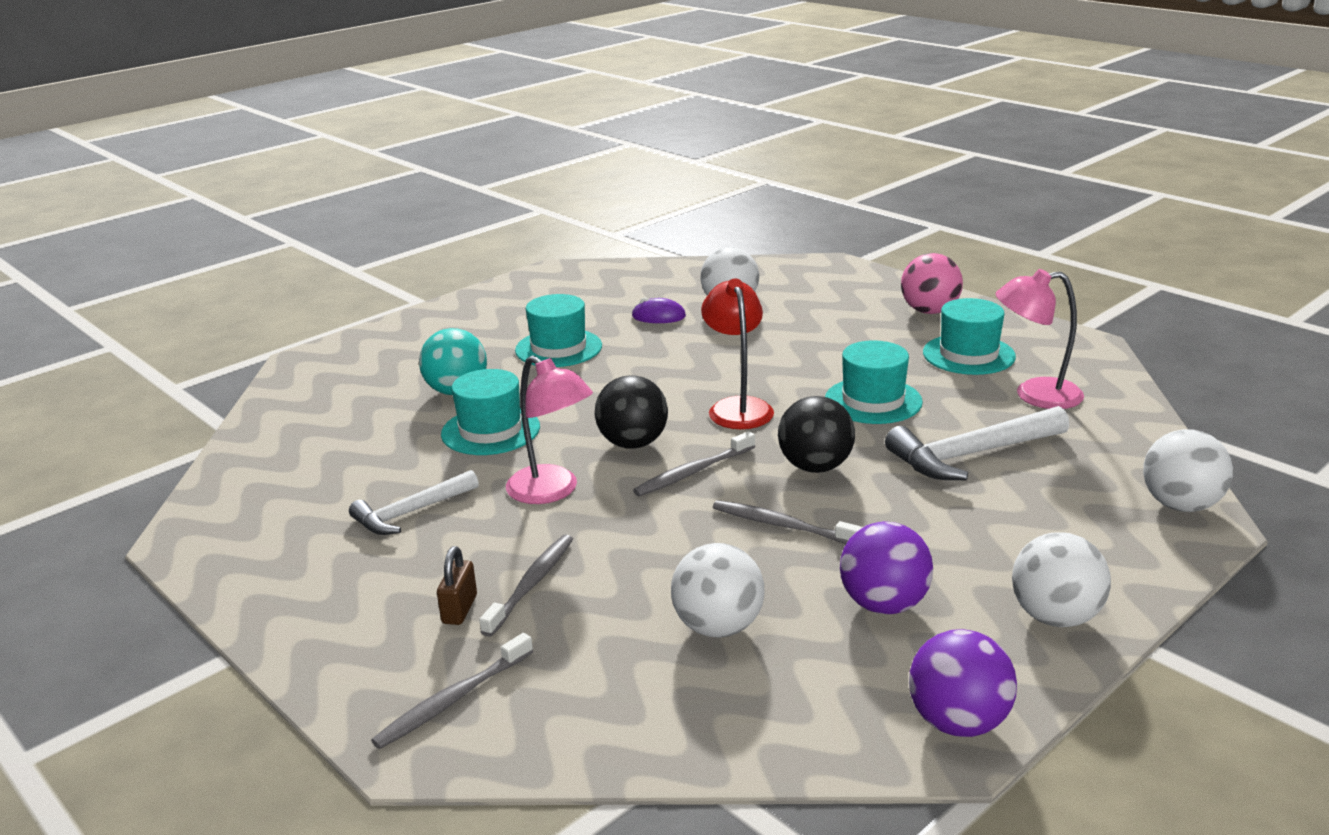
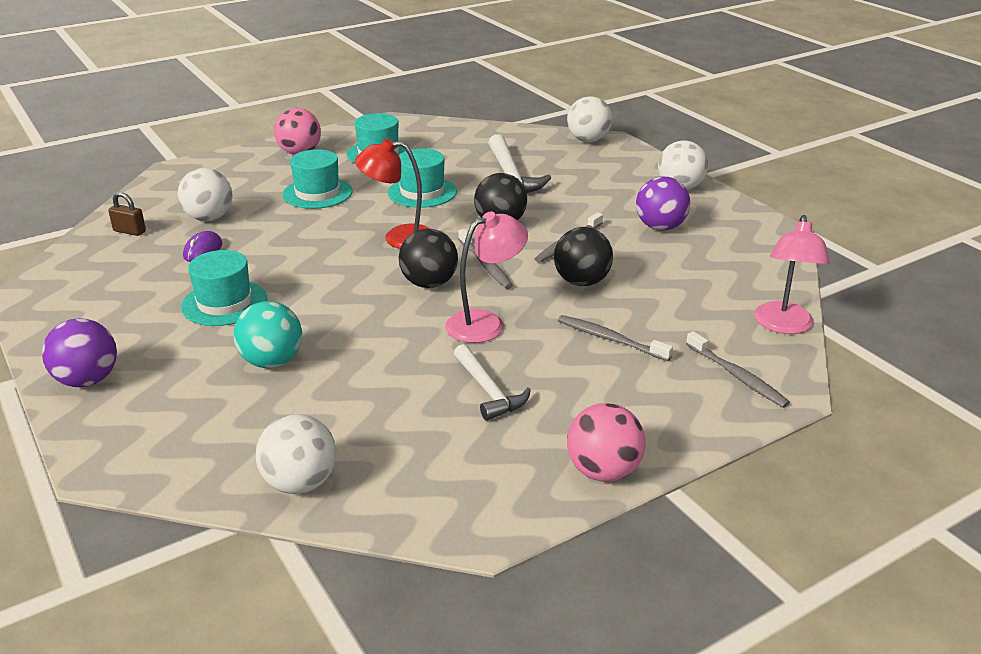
camera: 80 degrees left, 5 degrees up
brown padlock [437,546,477,625] -> brown padlock moved to [108,192,146,236]
turquoise hat [441,369,540,455] -> turquoise hat moved to [282,149,352,209]
white ball [671,543,764,638] -> white ball moved to [256,414,336,494]
purple ball [909,629,1017,737] -> purple ball moved to [42,318,117,387]
pink lamp [996,269,1084,409] -> pink lamp moved to [754,215,830,334]
none -> black ball [554,227,613,286]
none -> pink ball [567,403,645,482]

